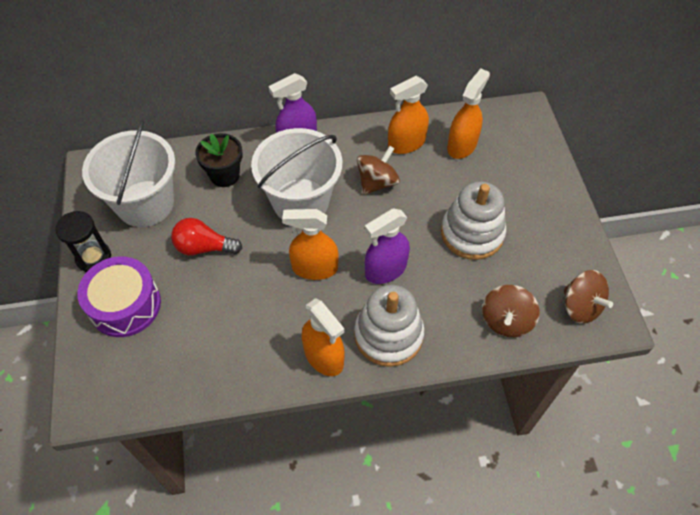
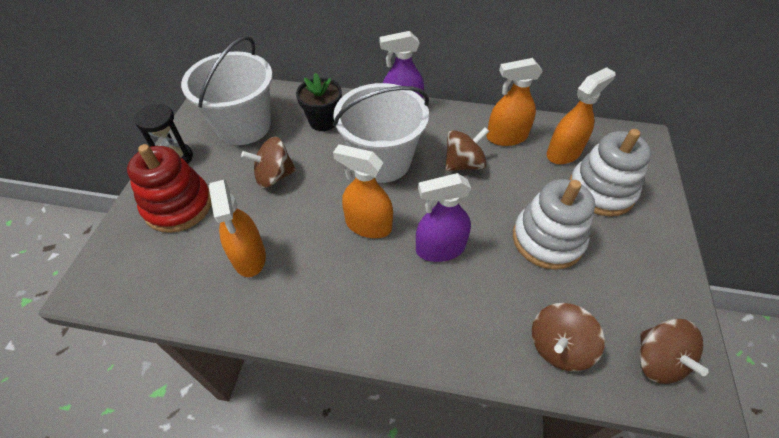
camera: 20 degrees right, 5 degrees down
purple drum [77,256,161,337] -> red stacking toy [127,144,211,233]
red light bulb [171,218,242,255] -> brown spinning top [241,137,296,188]
orange spray bottle [302,298,345,376] -> orange spray bottle moved to [209,179,266,277]
white stacking toy [354,285,424,367] -> white stacking toy moved to [569,129,651,216]

